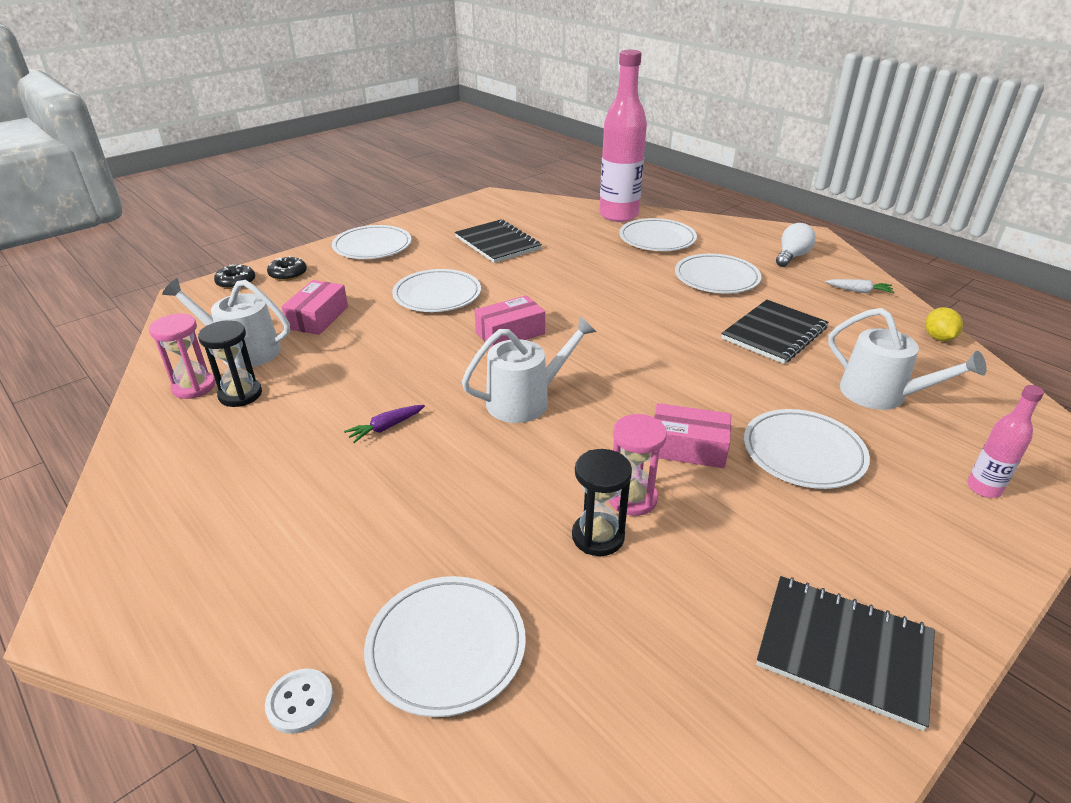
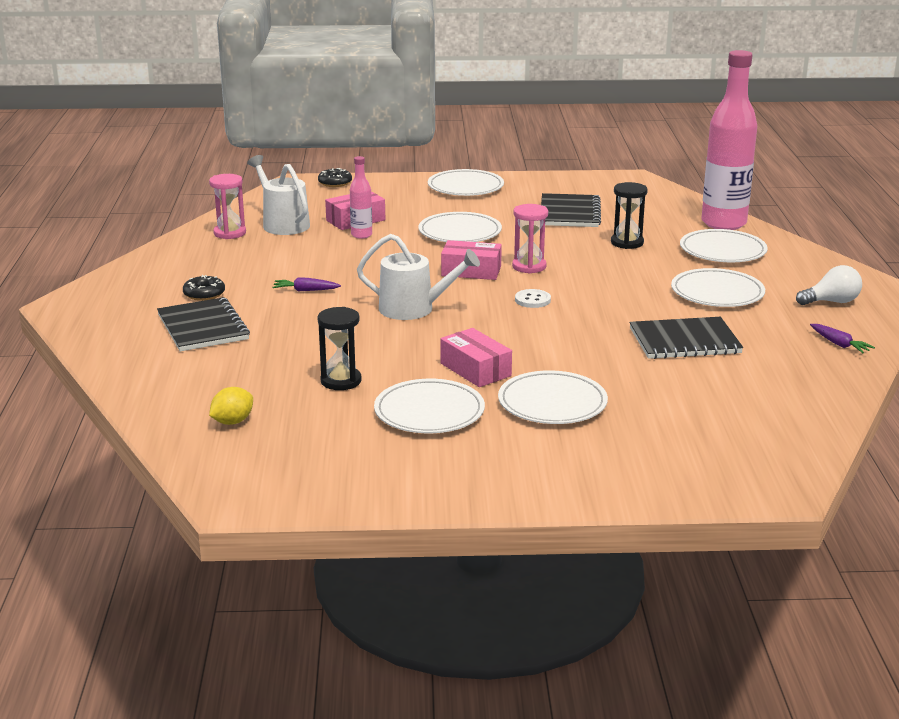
camera: 40 degrees right, 10 degrees down
black hourglass [198,320,262,407] -> black hourglass moved to [611,182,648,249]
white button [265,668,334,734] -> white button moved to [515,289,551,308]
black donut [267,256,307,281] -> black donut moved to [183,275,225,301]
white plate [364,576,526,717] -> white plate moved to [374,379,485,433]
pink hourglass [609,414,667,516] -> pink hourglass moved to [512,204,548,274]
black notebook [756,576,935,731] -> black notebook moved to [157,297,250,351]
white carrot [825,279,894,293] -> purple carrot [810,324,875,353]
white watering can [828,308,987,410] -> none
yellow lemon [925,307,963,341] -> yellow lemon moved to [209,387,253,425]
pink bottle [967,385,1044,498] -> pink bottle moved to [350,156,372,239]

